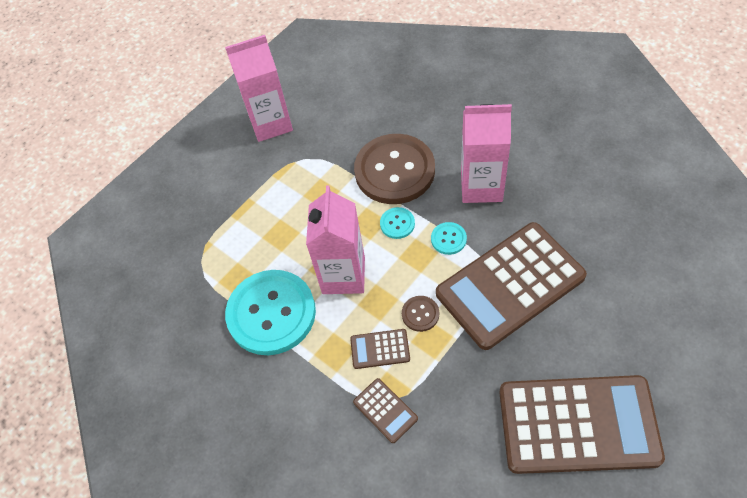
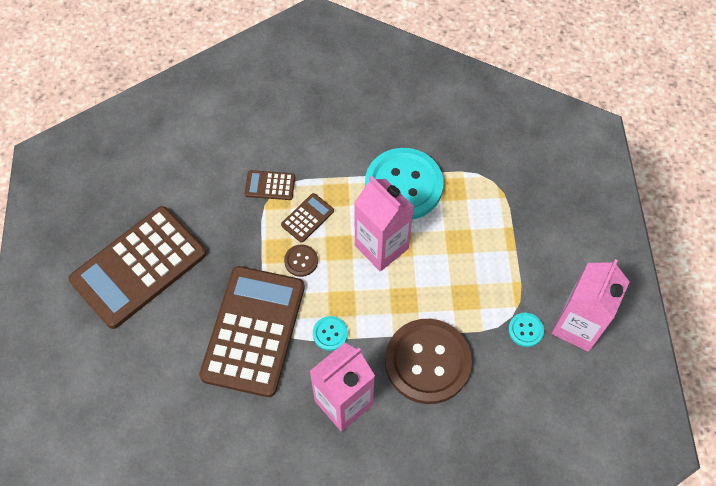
camera: 130 degrees right, 5 degrees up
turquoise button [380,207,415,239] -> turquoise button moved to [508,313,544,347]

